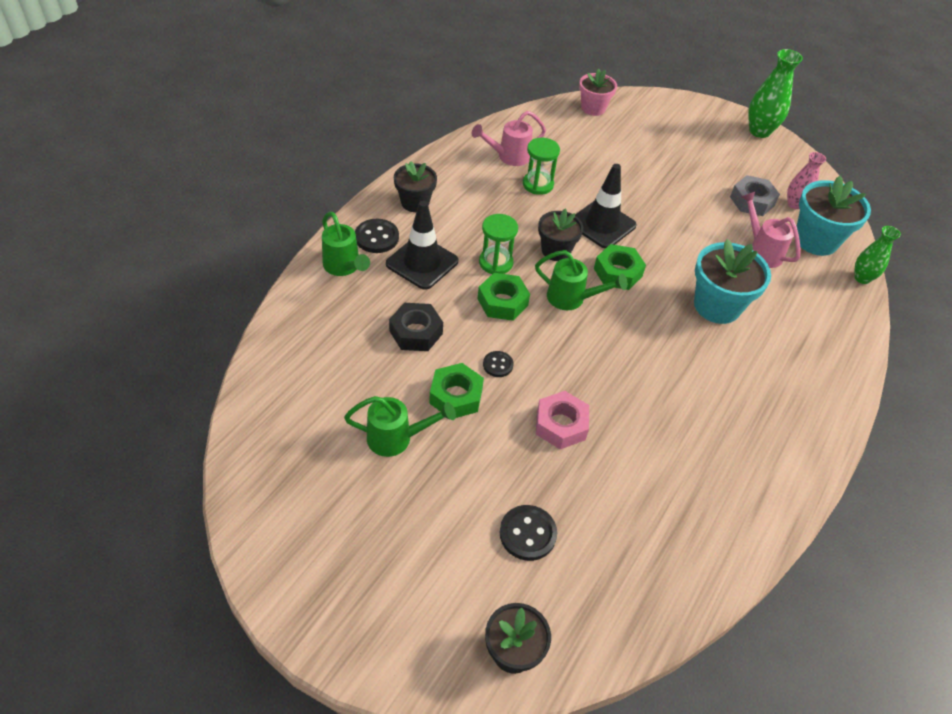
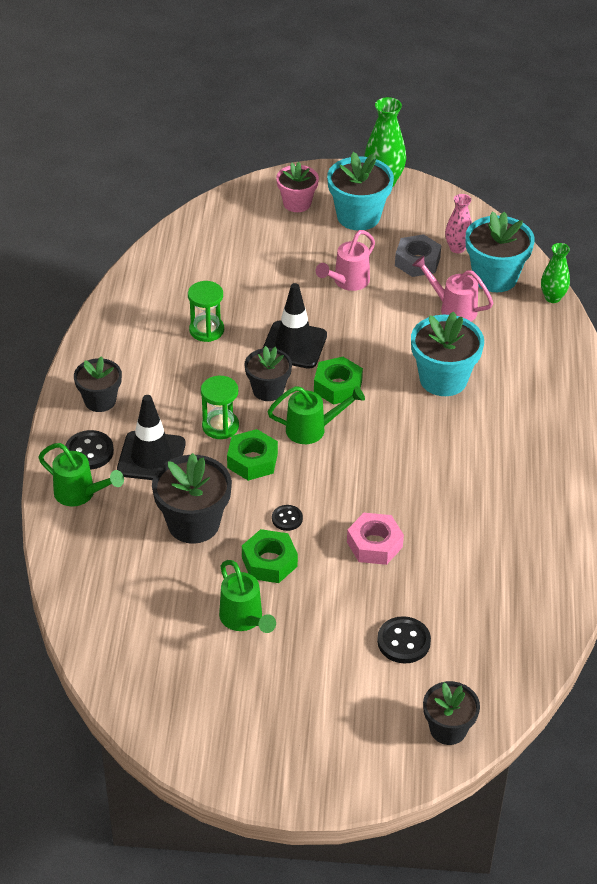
camera: 25 degrees left, 5 degrees down
green watering can [344,396,456,457] -> green watering can turned 90 degrees clockwise [219,560,276,633]
black nut [389,303,443,351] -> black flower pot [152,453,232,544]
pink watering can [472,111,546,166] -> pink watering can moved to [316,230,375,291]
pink flower pot [579,68,617,116] -> pink flower pot moved to [276,162,319,212]
none -> turquoise flower pot [327,152,394,230]

